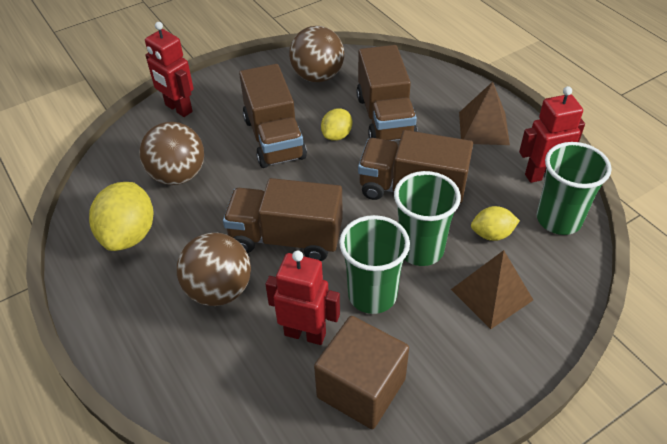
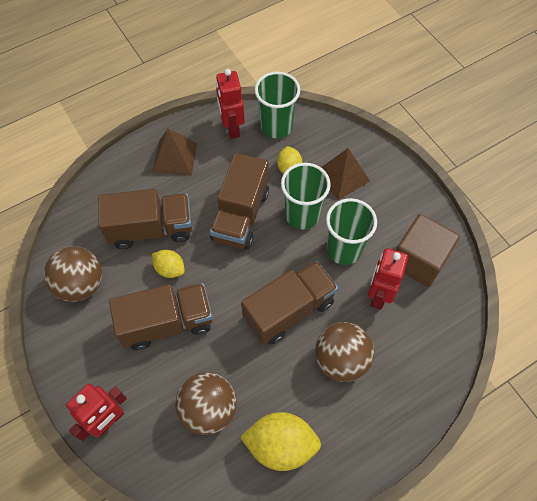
camera: 90 degrees left, 15 degrees up
brown truck [223,178,343,261] -> brown truck turned 135 degrees counterclockwise [241,260,338,345]

